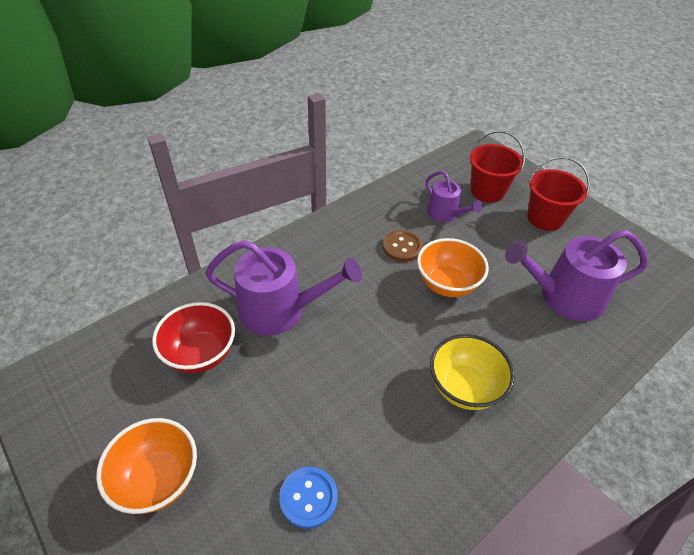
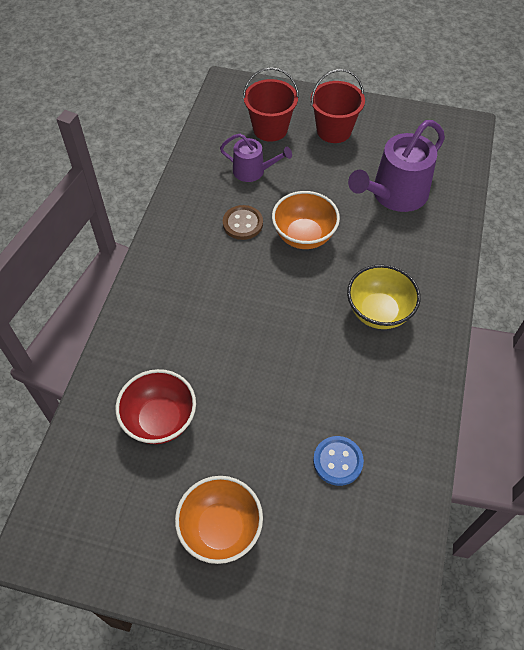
camera: 35 degrees left, 10 degrees up
purple watering can [205,240,362,336] -> none

